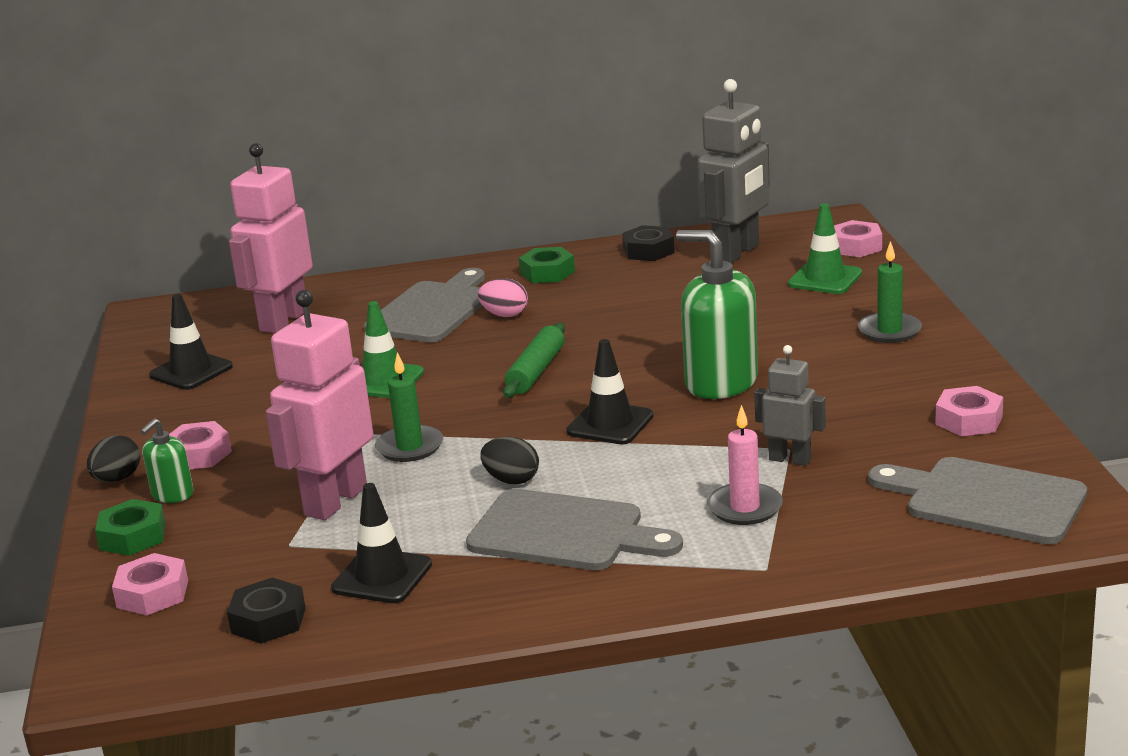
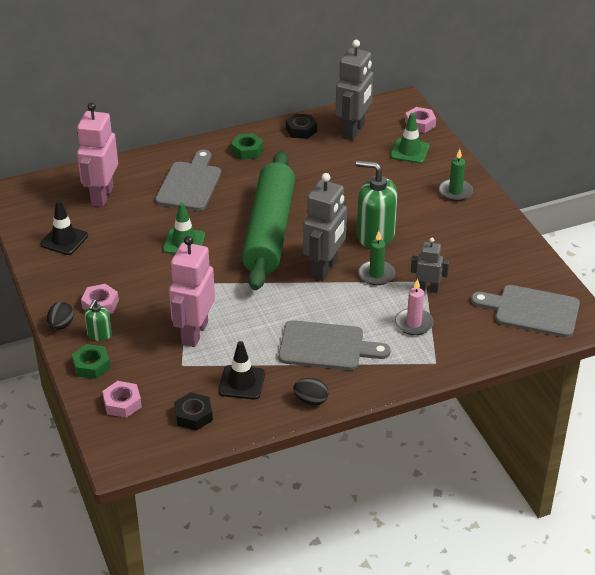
camera: 15 degrees left, 15 degrees up
green candle [375,352,443,462] -> green candle moved to [358,231,395,285]
pink egg [478,278,528,317] -> none
black egg [480,437,539,485] -> black egg moved to [293,378,328,406]
green rolling pin [503,323,565,398] -> green rolling pin [241,151,295,290], size x2.37
black traffic cone [566,339,654,445] -> grey robot [303,173,347,281]
pink nut [935,386,1003,436] -> none

